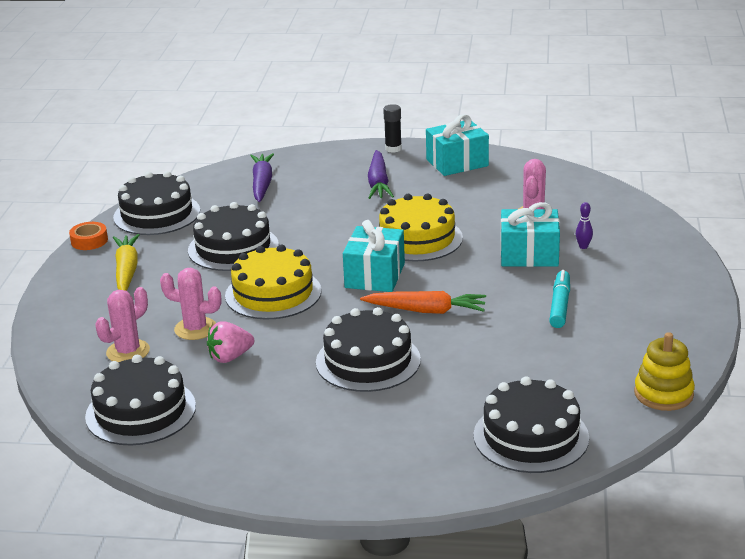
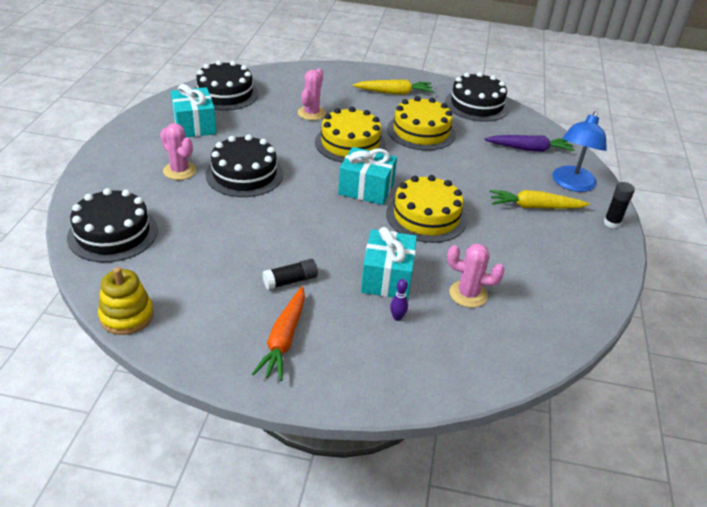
camera: 90 degrees right, 10 degrees up
orange tape [69,222,108,250] -> none
pink cactus [95,287,150,362] -> pink cactus moved to [160,123,196,180]
black cake [188,202,279,271] -> yellow cake [387,96,456,151]
pink strawberry [207,321,254,363] -> none
orange carrot [360,291,486,314] -> orange carrot moved to [252,286,305,381]
purple carrot [368,150,394,199] -> yellow carrot [490,190,590,209]
turquoise gift [426,114,489,176] -> turquoise gift moved to [171,84,216,138]
turquoise marker [549,270,570,328] -> black glue stick [262,259,318,290]
none -> blue lamp [553,111,607,192]

